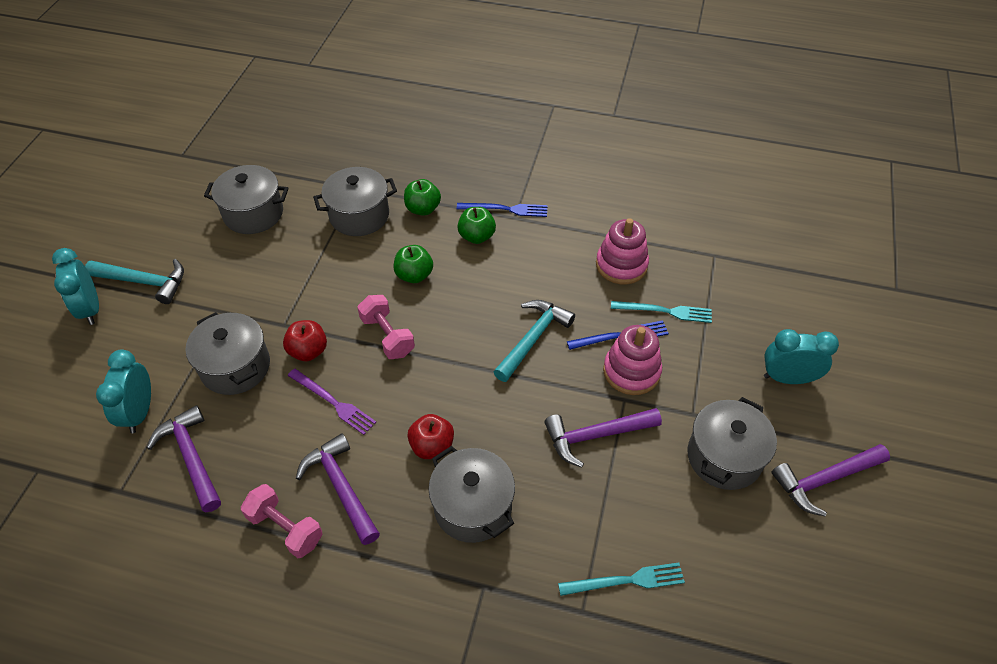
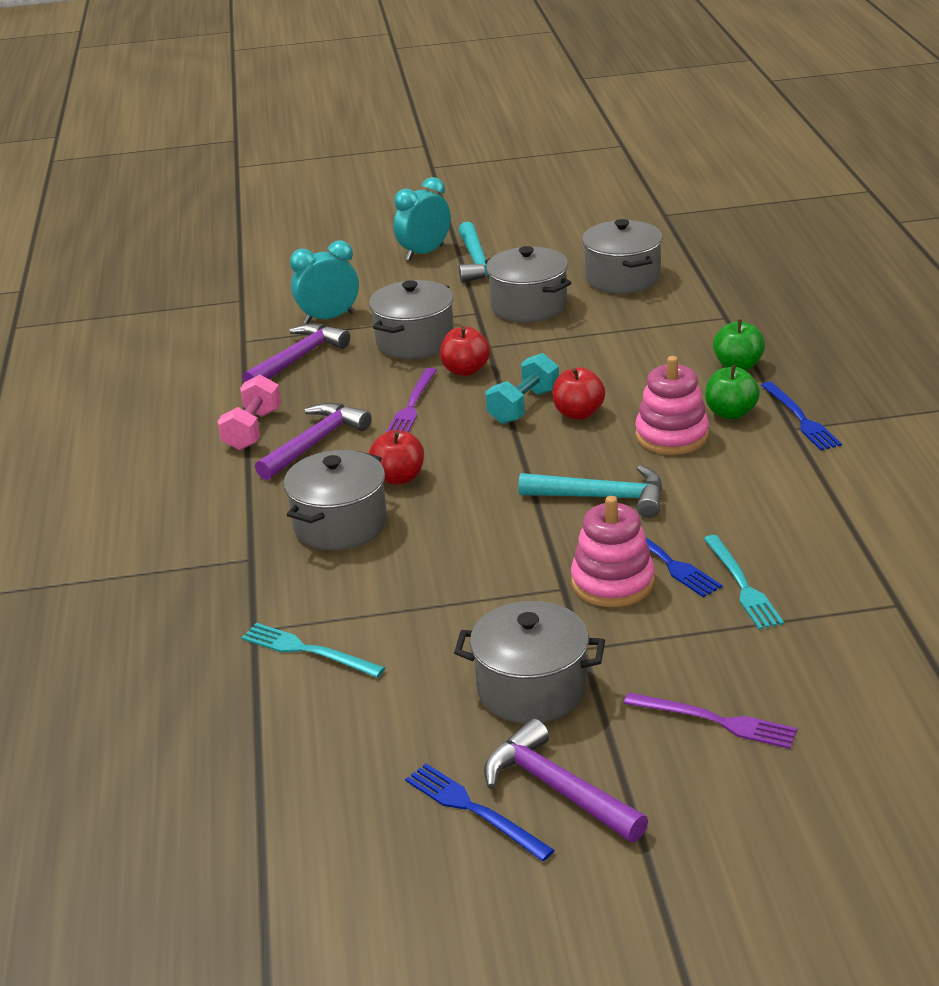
camera: 70 degrees right, 20 degrees down
grey pot [313,167,397,236] -> grey pot moved to [485,246,571,322]
pink dumbbell [357,295,415,359] -> turquoise dumbbell [486,353,559,424]
green apple [394,245,433,283] -> none
purple hammer [544,408,662,468] -> none
turquoise fork [558,563,685,596] -> turquoise fork turned 150 degrees clockwise [241,623,385,678]
pink stacking toy [596,218,649,284] -> pink stacking toy moved to [635,356,709,455]
turquoise clock [764,329,839,384] -> purple fork [623,692,798,749]
none -> blue fork [405,764,555,861]
none -> red apple [552,368,605,419]

